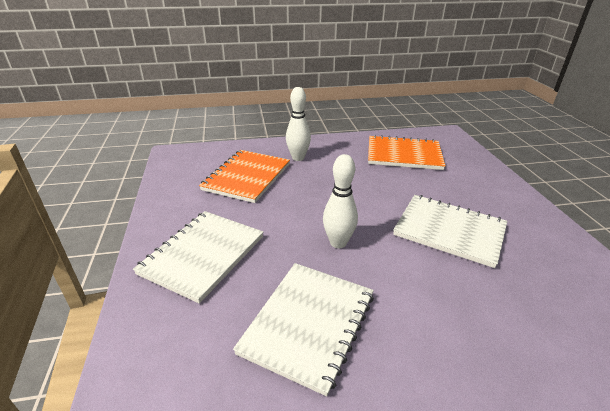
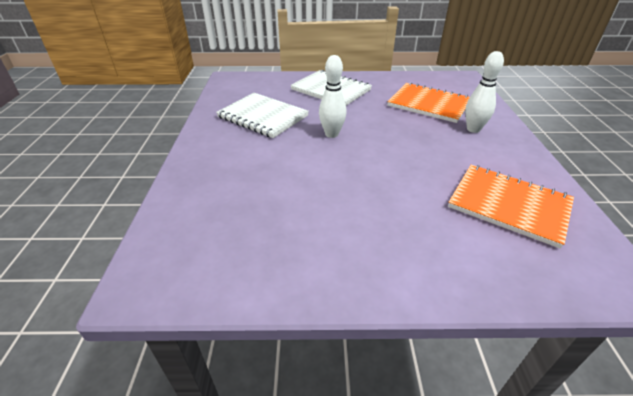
camera: 100 degrees right, 5 degrees up
orange notebook [368,135,446,170] -> orange notebook turned 75 degrees counterclockwise [448,165,574,249]
white notebook [393,195,507,268] -> none

